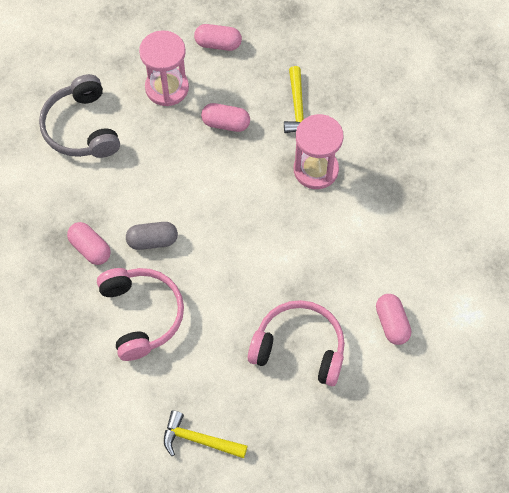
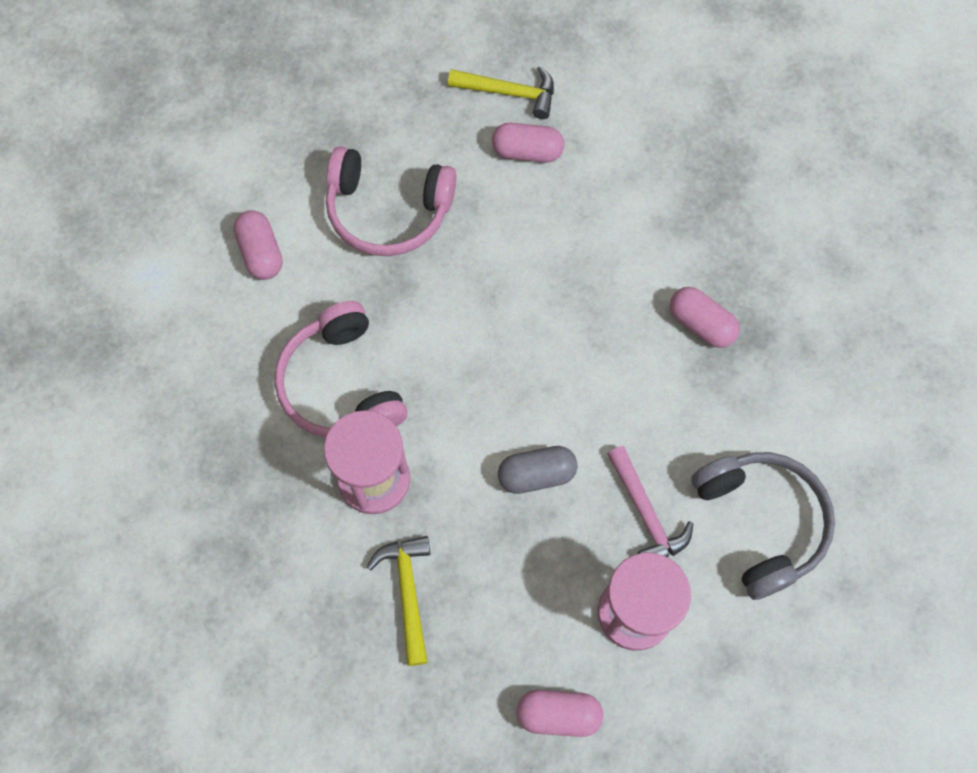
camera: 175 degrees right, 5 degrees up
pink headphones [97,268,184,361] -> pink headphones moved to [275,301,408,438]
grey capsule [126,222,178,250] -> grey capsule moved to [498,446,578,494]
pink capsule [201,103,250,132] -> pink capsule moved to [492,123,564,163]
none -> pink hammer [607,446,693,558]

